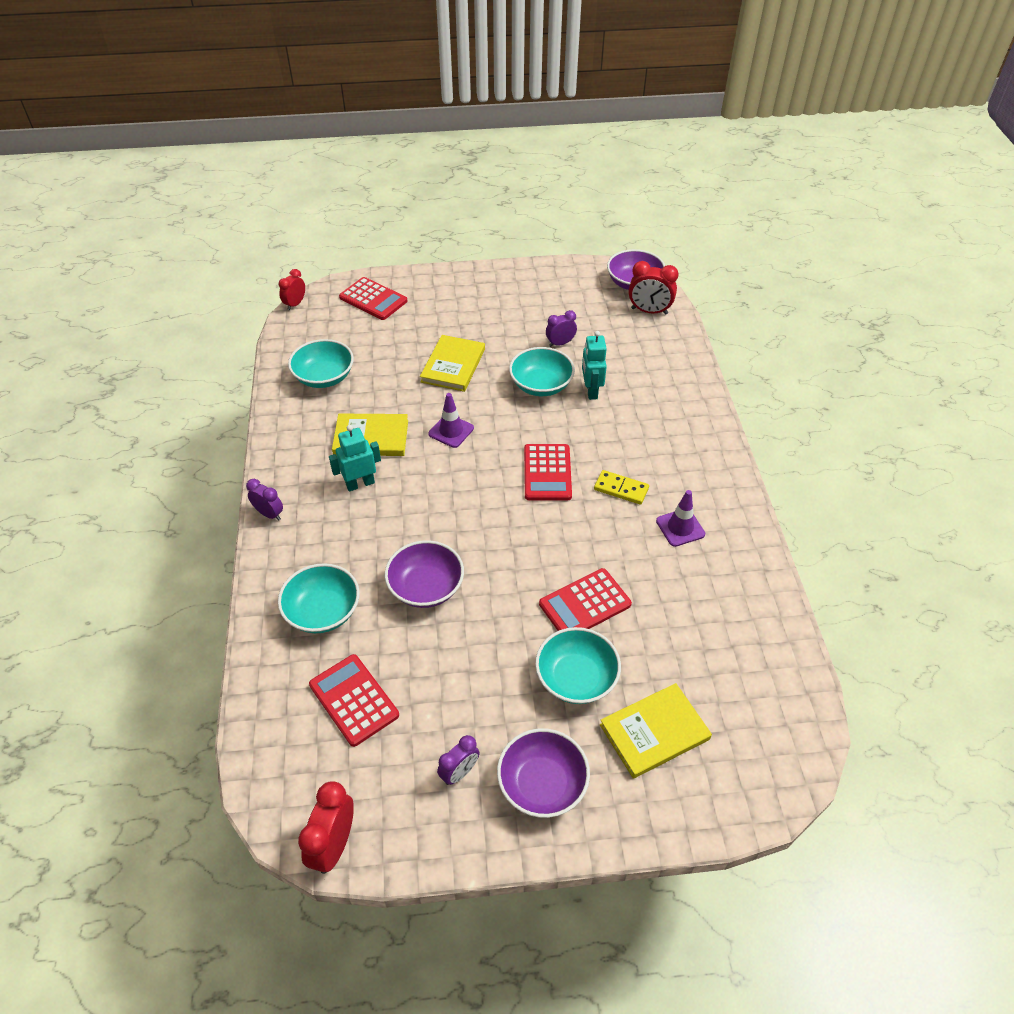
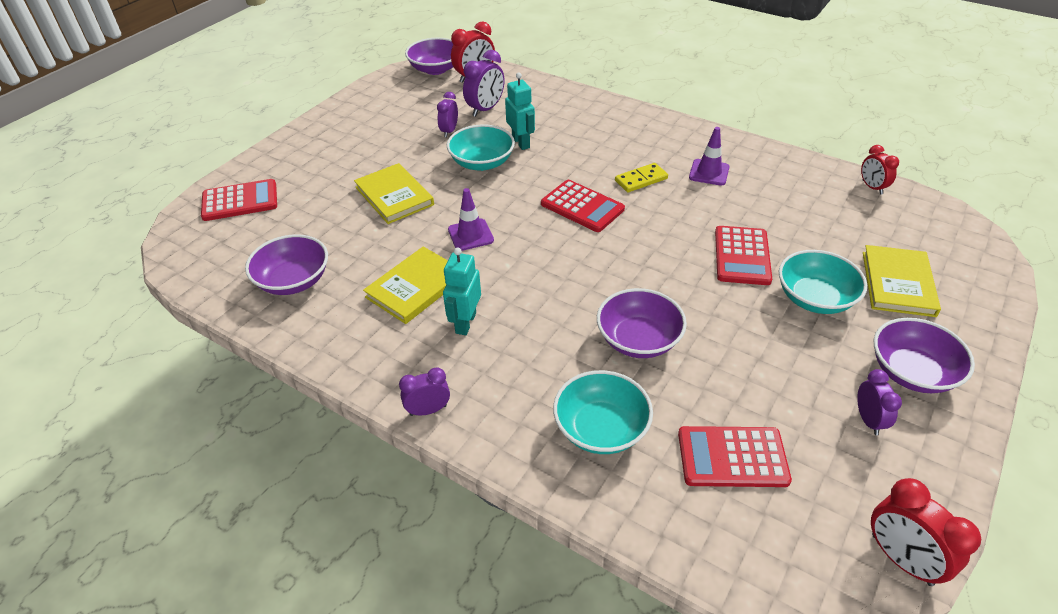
camera: 50 degrees left, 5 degrees down
red clock [279,269,305,310] -> red clock moved to [861,145,899,195]
turquoise bowl [288,339,354,388] -> purple bowl [245,234,328,295]
turquoise robot [582,331,607,400] -> turquoise robot turned 150 degrees counterclockwise [505,73,535,150]
none -> purple clock [463,50,504,117]

